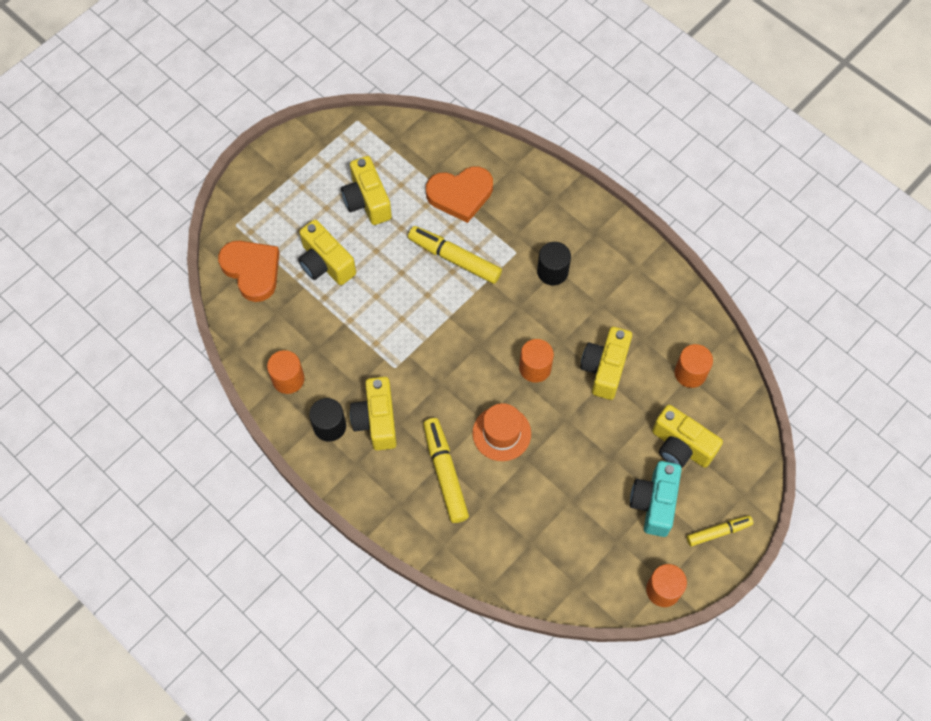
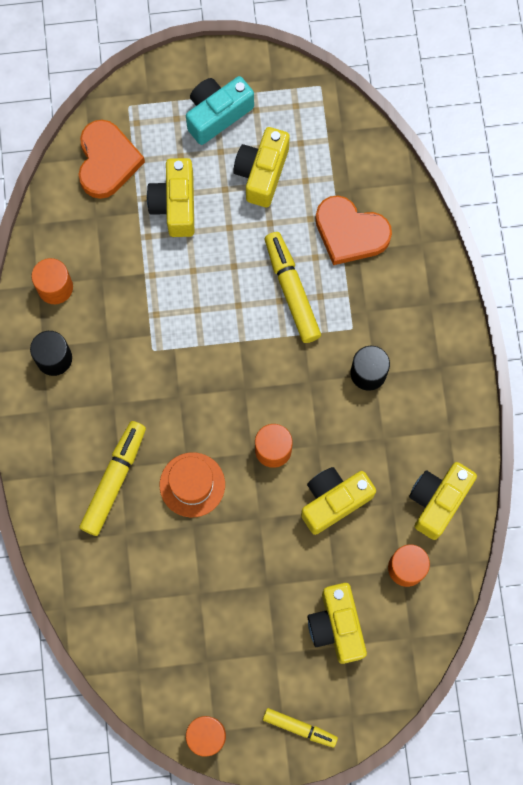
camera: 40 degrees right, 10 degrees up
yellow camera [350,377,397,451] -> yellow camera moved to [409,462,477,540]
turquoise camera [630,461,682,537] -> turquoise camera moved to [186,76,254,145]

